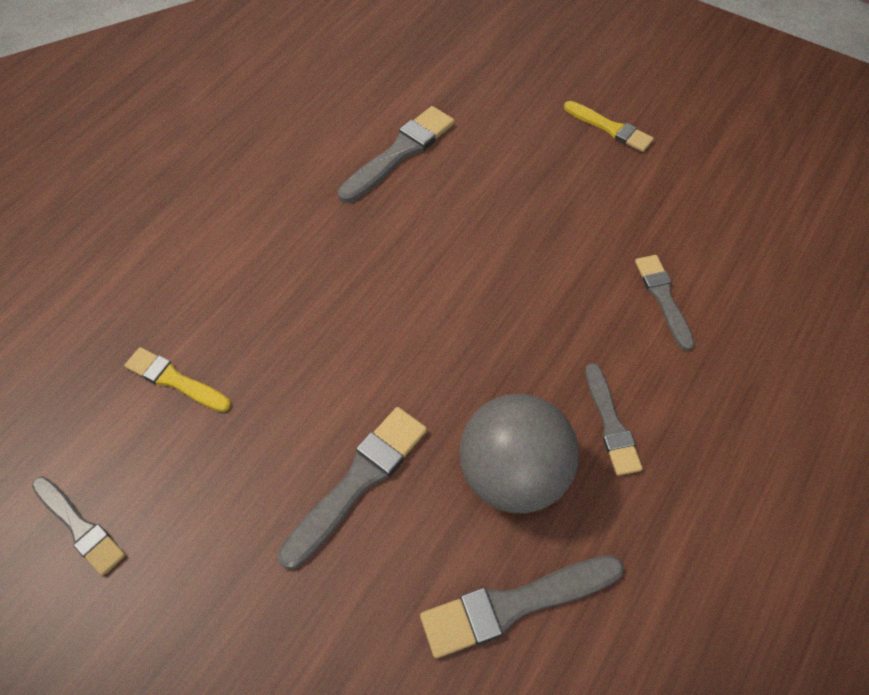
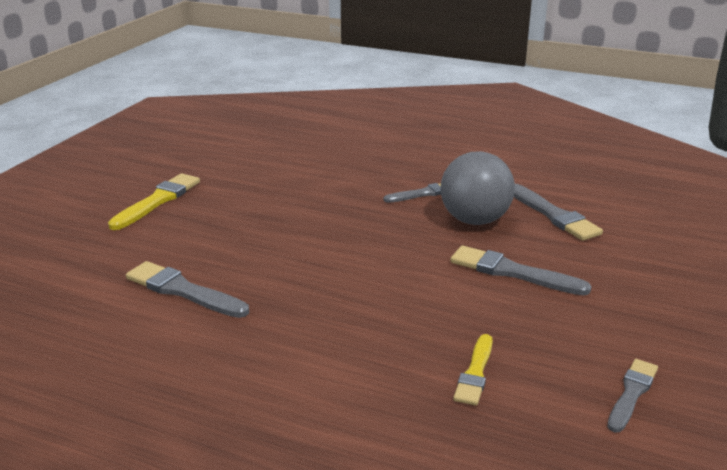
camera: 100 degrees left, 30 degrees down
yellow brush [564,101,654,152] -> yellow brush [108,173,200,230], size x1.51
grey brush [635,255,695,351] -> none

